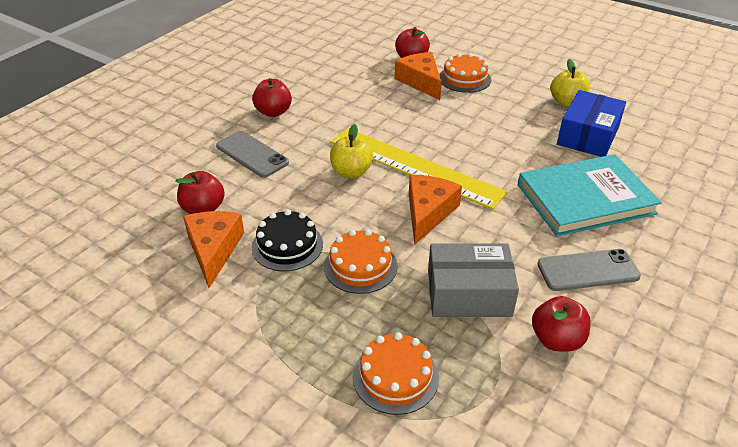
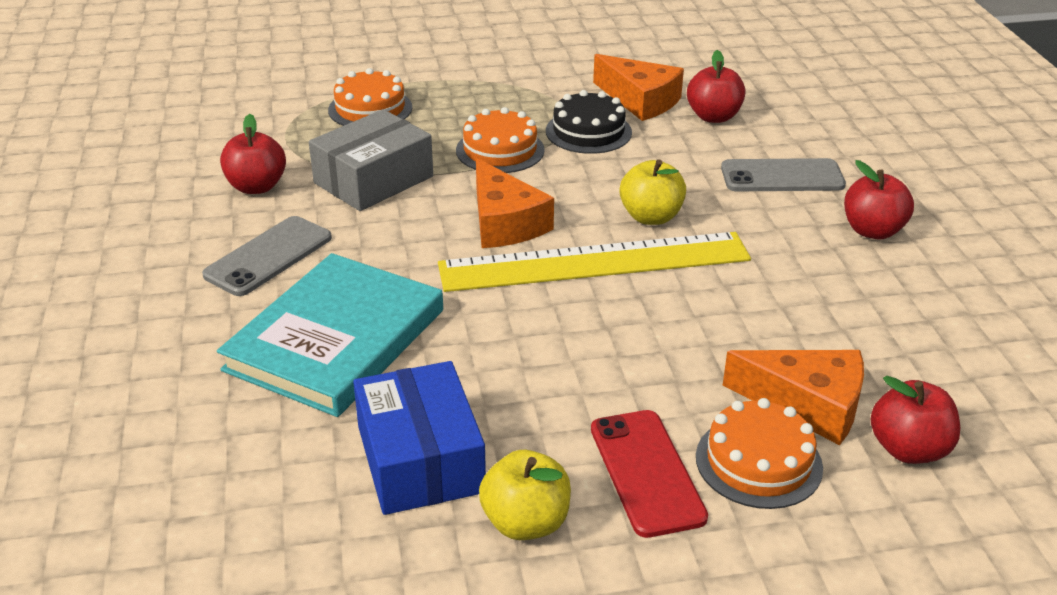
camera: 135 degrees right, 5 degrees down
none -> red phone [591,410,708,538]

